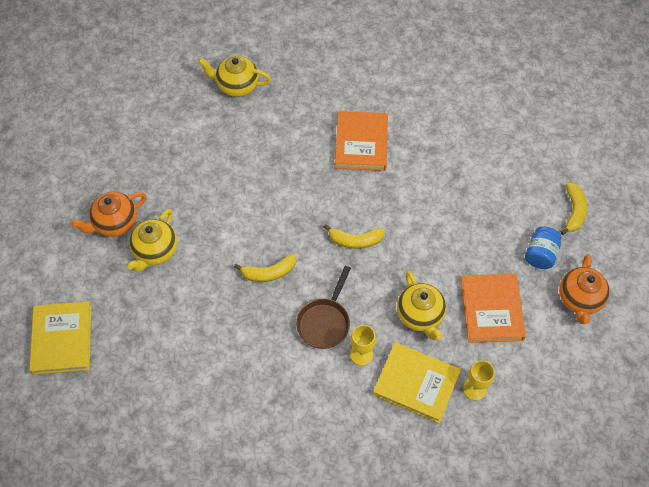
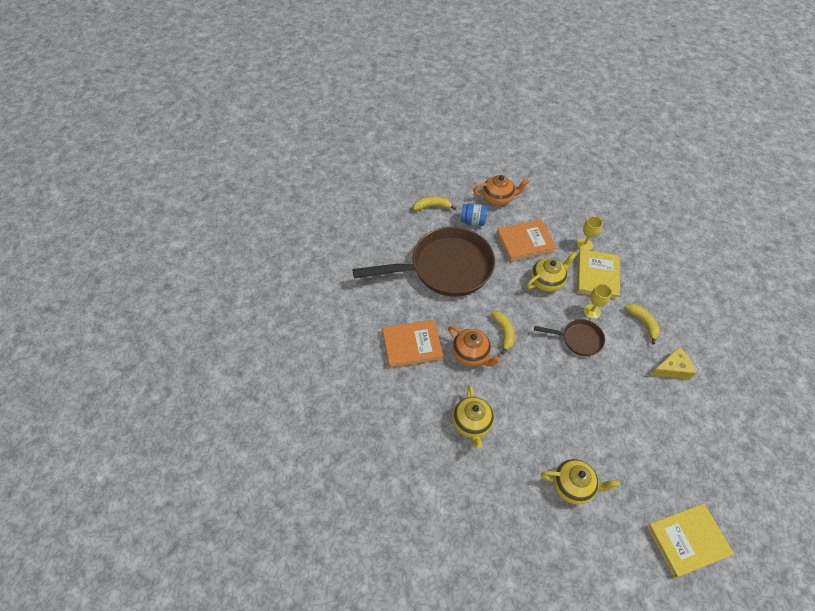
camera: 105 degrees left, 5 degrees down
orange teapot [71,192,146,237] -> orange teapot moved to [448,326,501,367]
yellow teapot [198,56,271,97] -> yellow teapot moved to [452,385,494,448]
yellow banana [234,254,296,282] -> yellow banana moved to [625,304,660,345]
none -> brown pan [352,227,495,297]
none -> yellow cheese [650,347,696,380]

